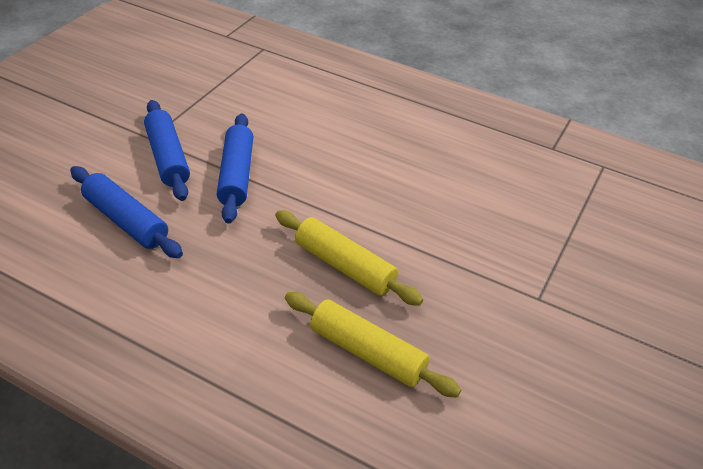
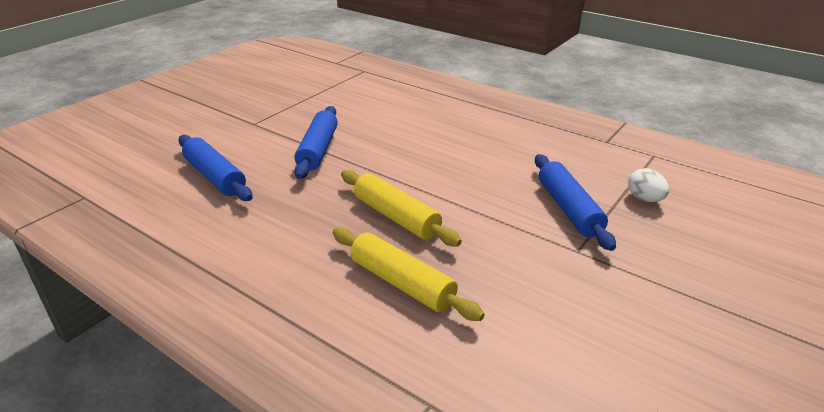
camera: 10 degrees right, 10 degrees down
blue rolling pin [144,100,190,201] -> blue rolling pin moved to [535,154,616,251]
none -> white egg [628,168,669,202]

